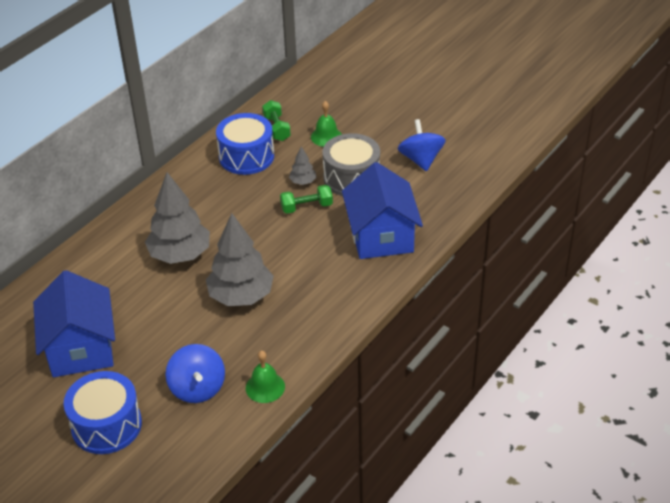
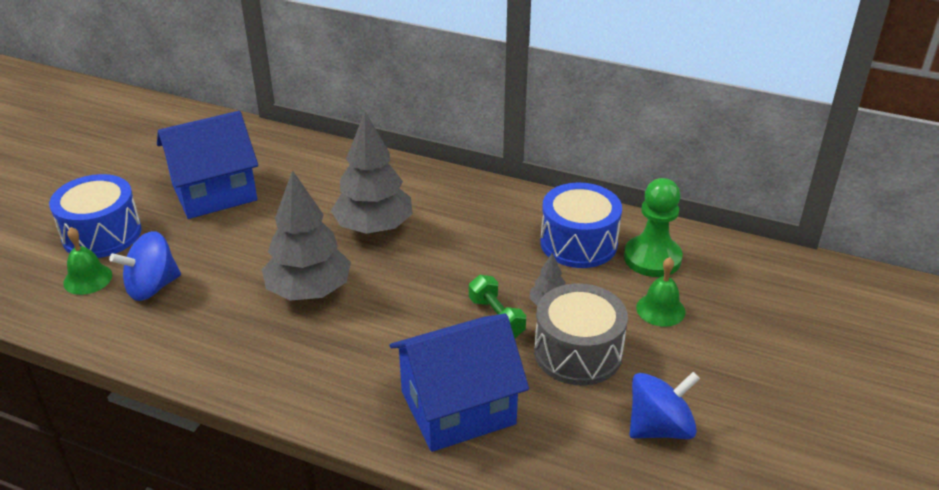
camera: 75 degrees right, 5 degrees down
green bell [246,351,285,403] -> green bell moved to [63,227,112,295]
green dumbbell [262,100,291,141] -> green pawn [624,178,683,277]

